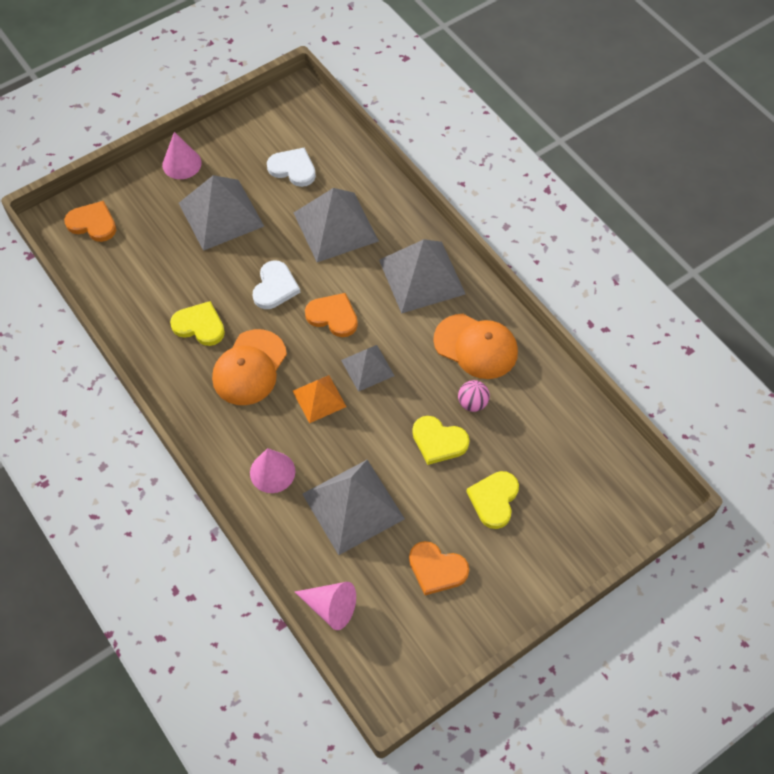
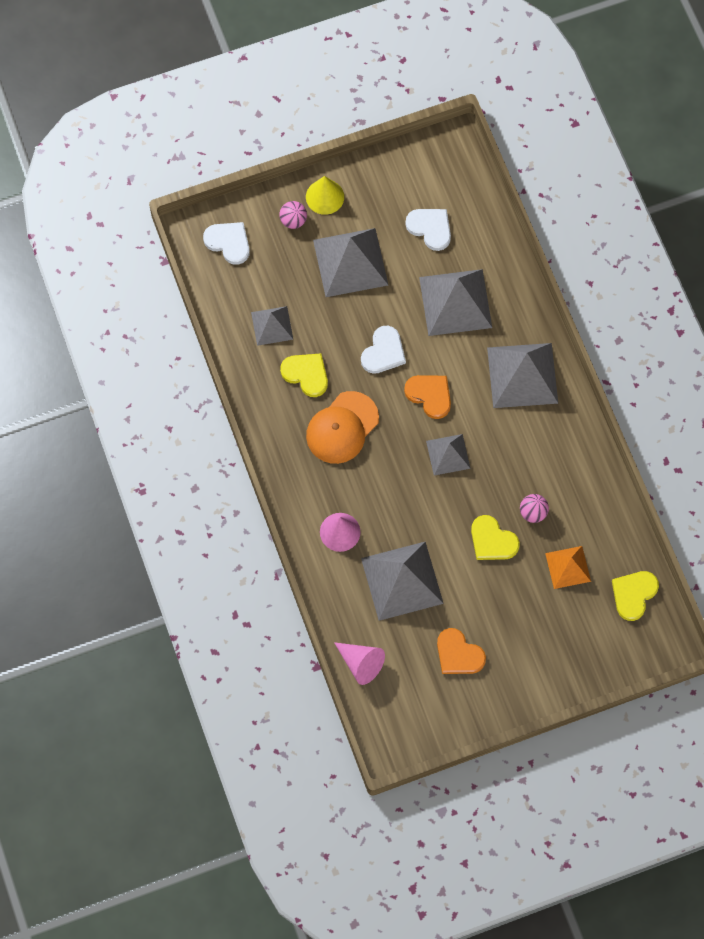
camera: 15 degrees right, 10 degrees up
orange heart [64,201,116,242] -> white heart [203,222,250,265]
pink cone [162,132,202,179] -> yellow cone [306,176,344,215]
orange pyramid [293,375,347,423] -> orange pyramid moved to [545,546,591,589]
orange cap [433,314,518,379] -> none
yellow heart [466,471,519,529] -> yellow heart moved to [612,571,659,621]
none -> grey pyramid [251,306,293,346]
none -> pink ball [279,201,307,229]

